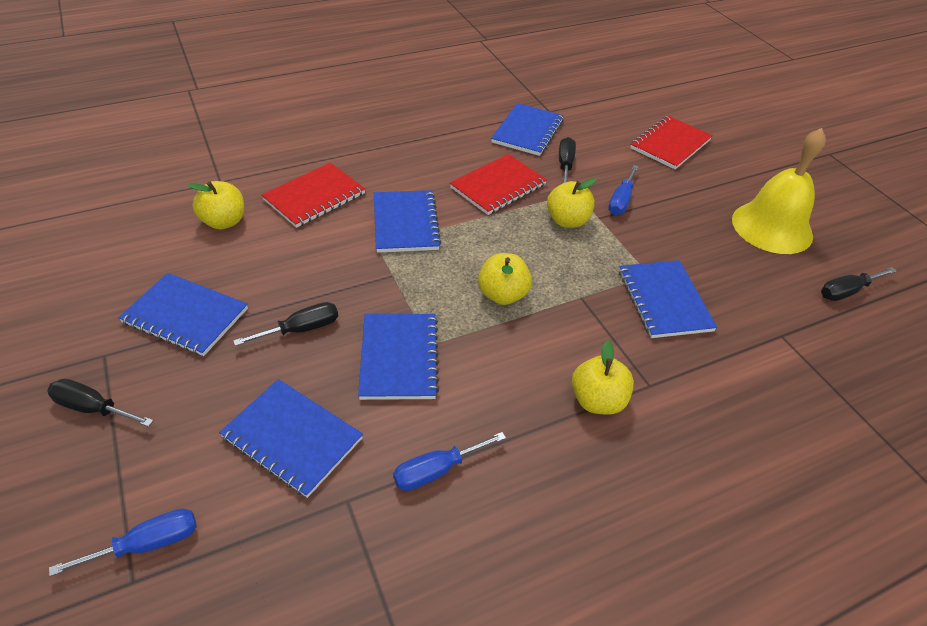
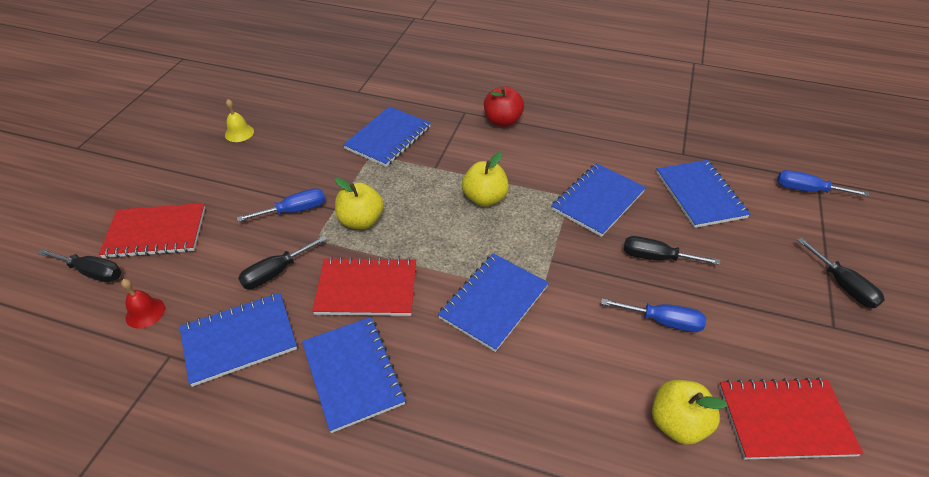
camera: 135 degrees left, 0 degrees up
blue notebook [118,273,248,356] -> blue notebook moved to [302,317,406,433]
red notebook [261,163,365,228] -> red notebook moved to [719,377,864,460]
blue screwdriver [393,432,506,491] -> blue screwdriver moved to [601,299,706,332]
yellow apple [572,340,634,415] -> red apple [484,86,524,127]
yellow bell [732,128,826,254] -> yellow bell [225,99,254,142], size x0.40
black screwdriver [821,267,897,301] -> black screwdriver moved to [37,249,121,282]
none -> red bell [121,279,165,328]

